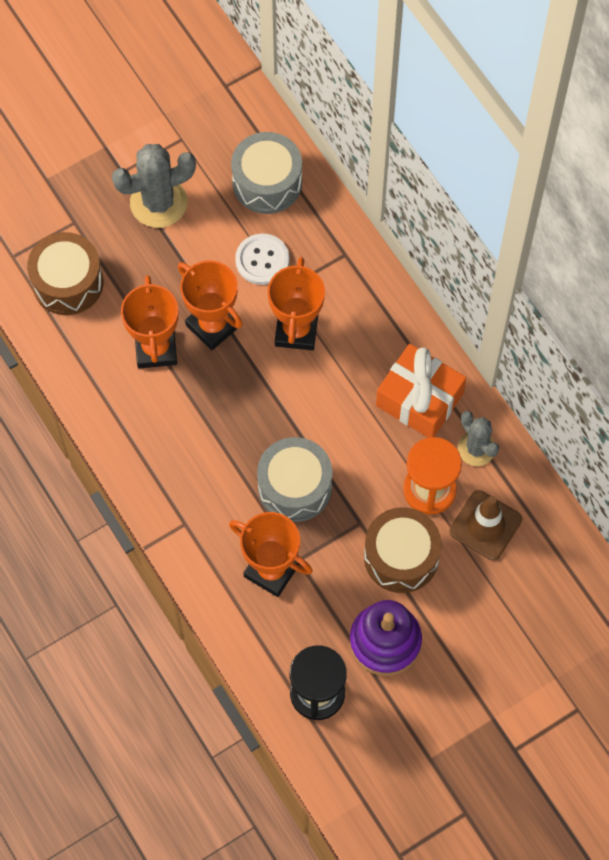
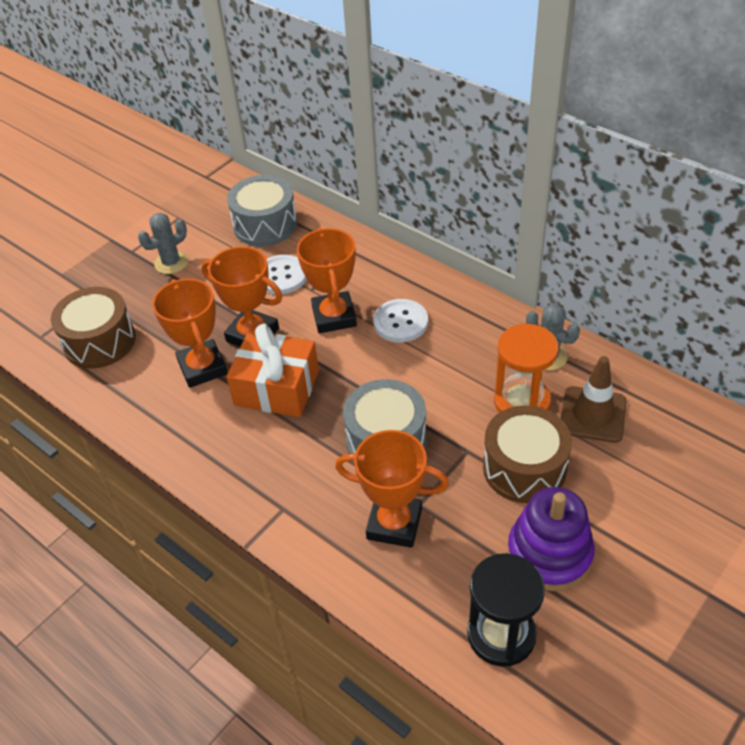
camera: 15 degrees left, 20 degrees down
grey cactus [112,144,196,228] -> grey cactus [138,213,188,274], size x0.62
orange gift [376,344,466,438] -> orange gift moved to [226,324,319,417]
none -> white button [373,299,428,342]

